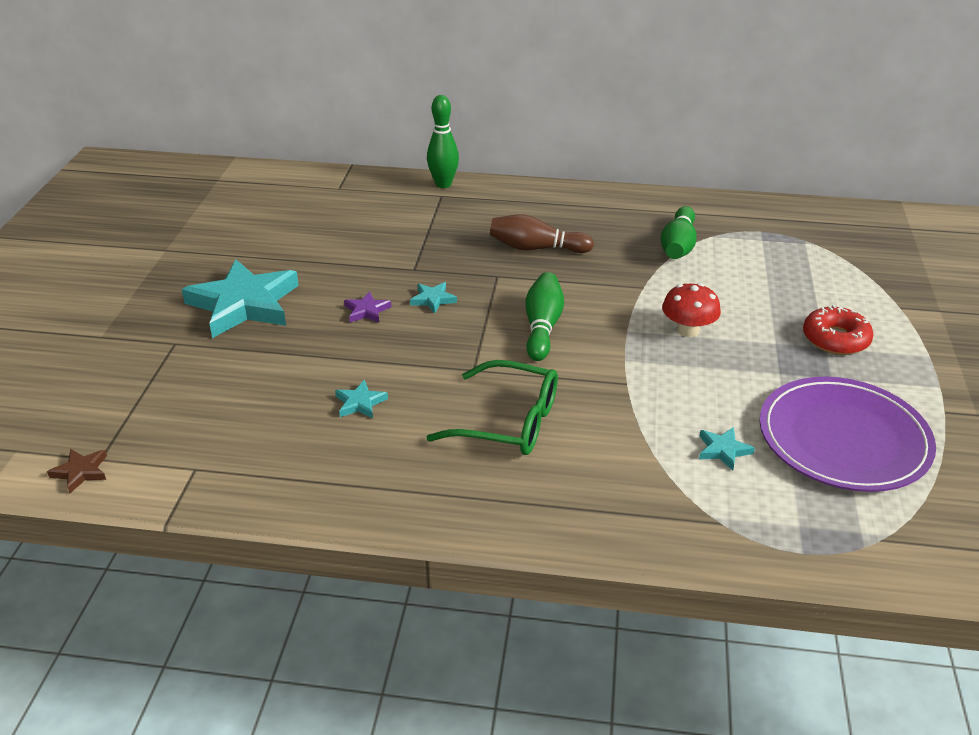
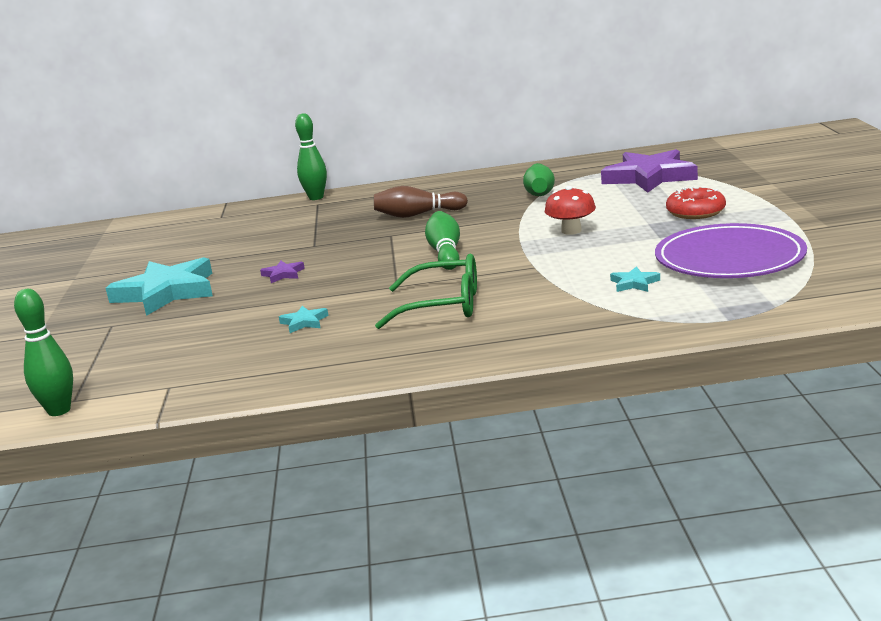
camera: 10 degrees left, 15 degrees down
brown star [47,449,107,493] -> green bowling pin [14,289,73,416]
turquoise star [410,282,457,314] -> none
none -> purple star [601,149,698,193]

